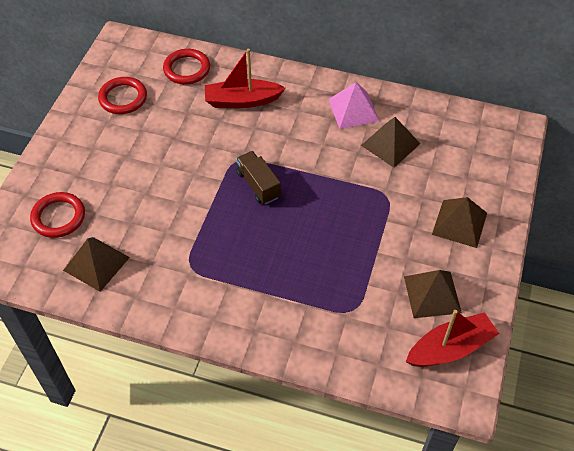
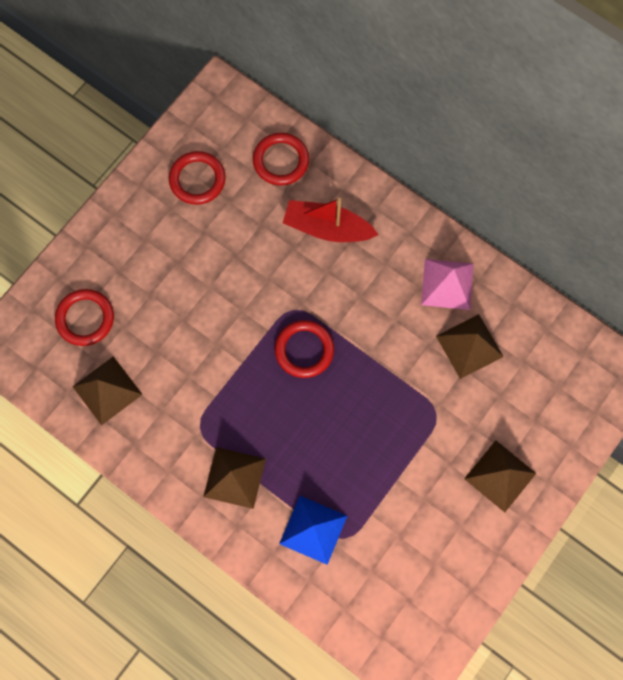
camera: 20 degrees right, 20 degrees up
brown truck [236,151,281,204] -> red ring [275,320,334,378]
brown pyramid [404,270,462,318] -> brown pyramid moved to [203,447,266,509]
red boat [406,310,499,367] -> none
none -> blue pyramid [279,496,347,565]

